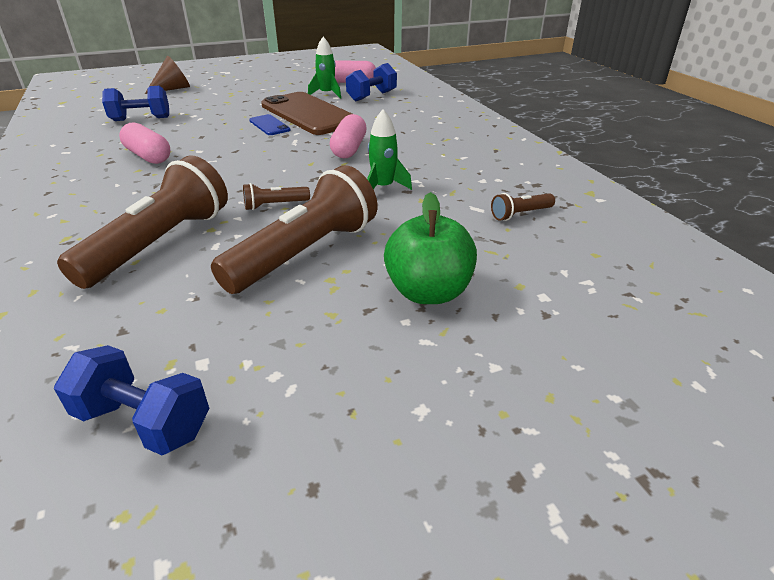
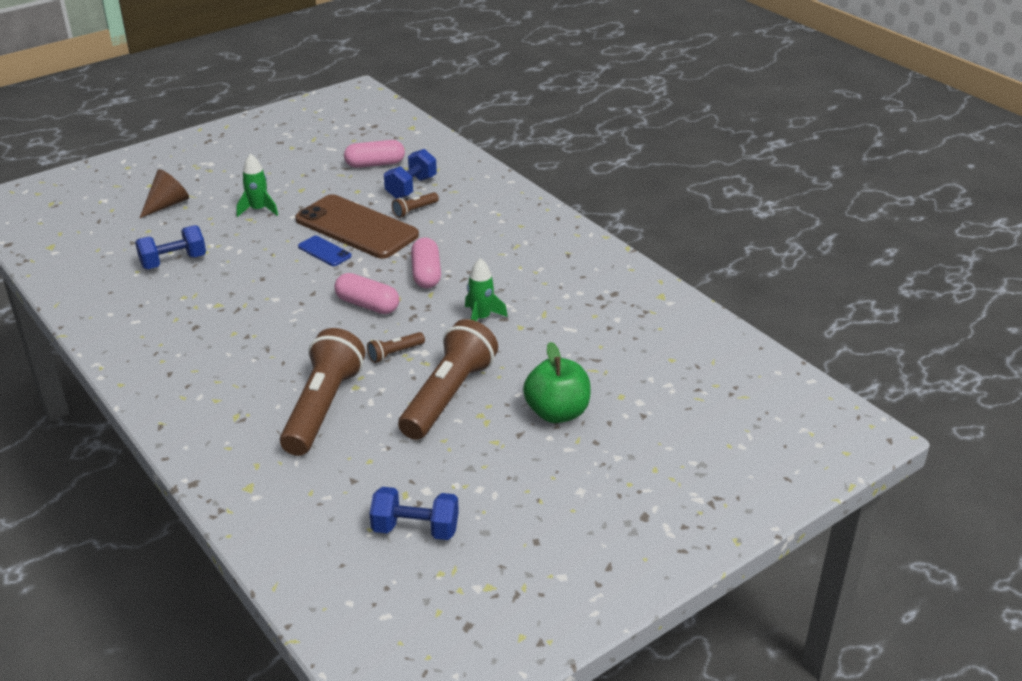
camera: 15 degrees left, 0 degrees up
pink capsule [119,122,170,164] -> pink capsule moved to [334,273,399,314]
green rocket [308,37,341,99] -> green rocket moved to [236,154,278,217]
brown flashlight [491,193,555,221] -> brown flashlight moved to [392,192,439,218]

